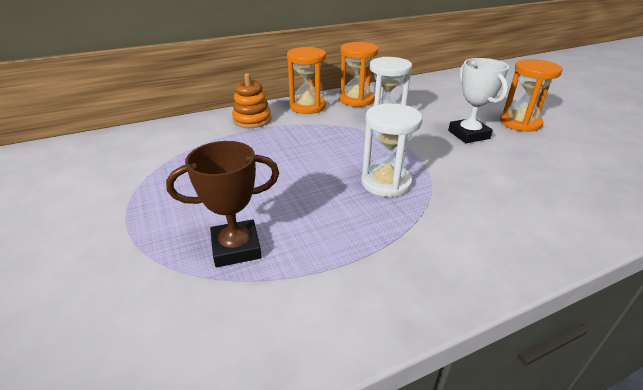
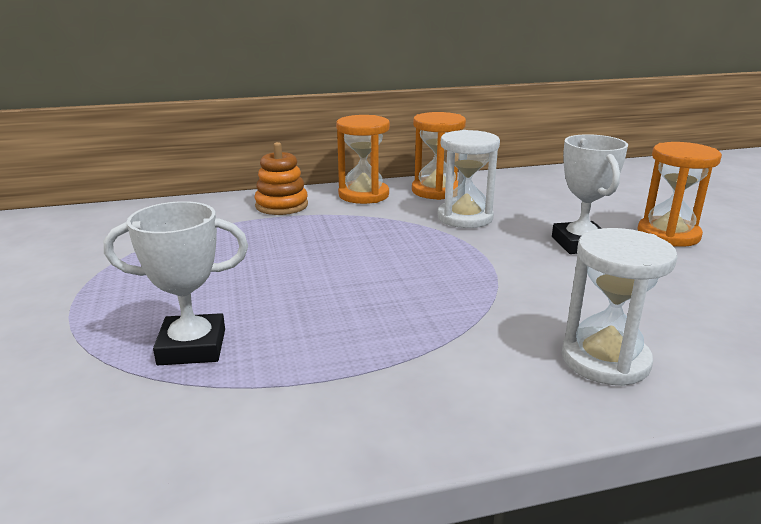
camera: 10 degrees right, 10 degrees down
brown trophy [166,141,279,267] -> white trophy [104,201,248,365]
white hourglass [361,104,423,197] -> white hourglass moved to [562,228,678,386]

